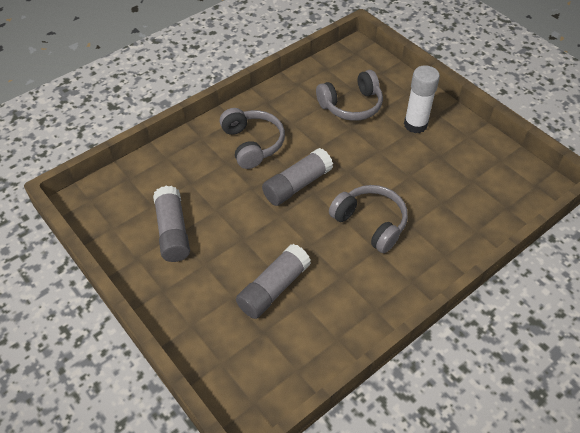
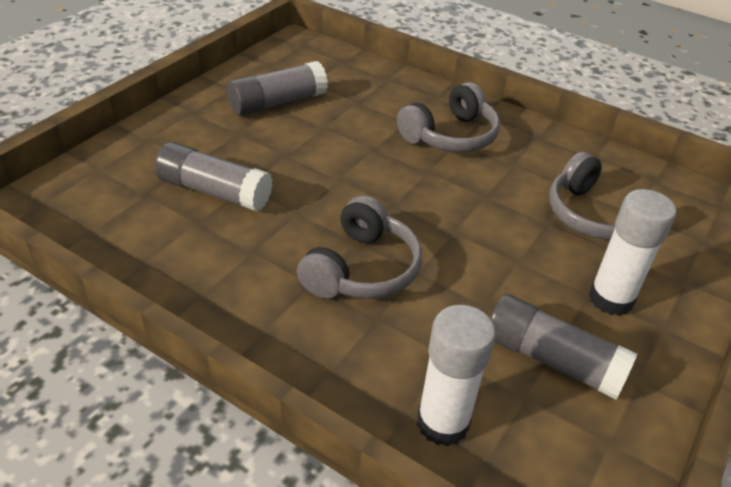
camera: 70 degrees right, 10 degrees down
grey glue stick [262,148,333,206] -> grey glue stick moved to [490,294,637,400]
none -> white glue stick [417,305,496,447]

